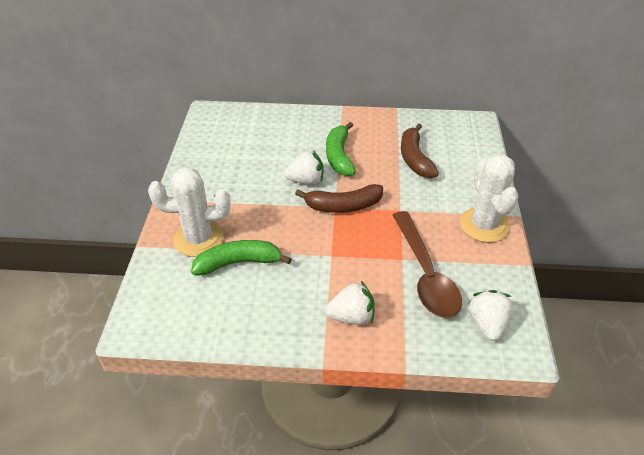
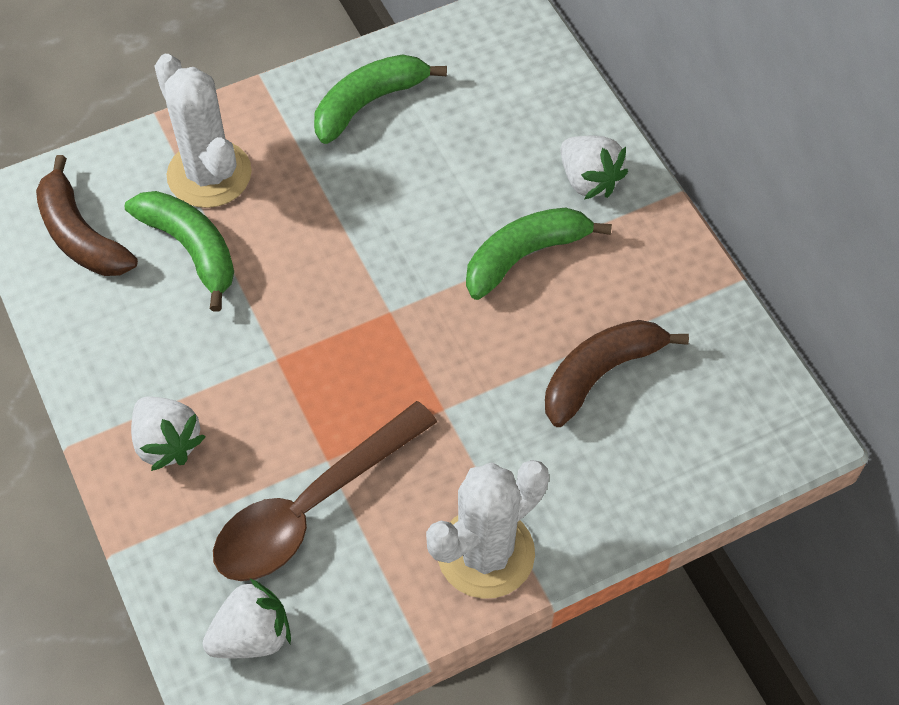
camera: 60 degrees right, 15 degrees up
white strawberry [284,150,324,185] -> white strawberry moved to [560,136,628,200]
brown banana [295,184,383,213] -> brown banana moved to [36,155,138,276]
none -> green banana [314,54,447,144]

